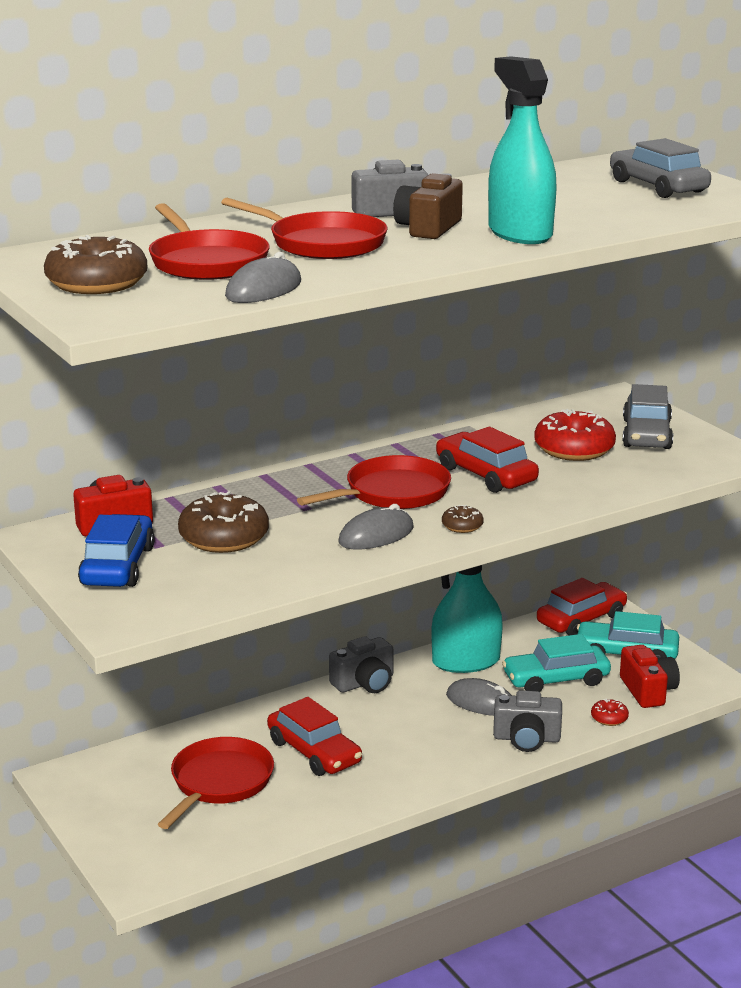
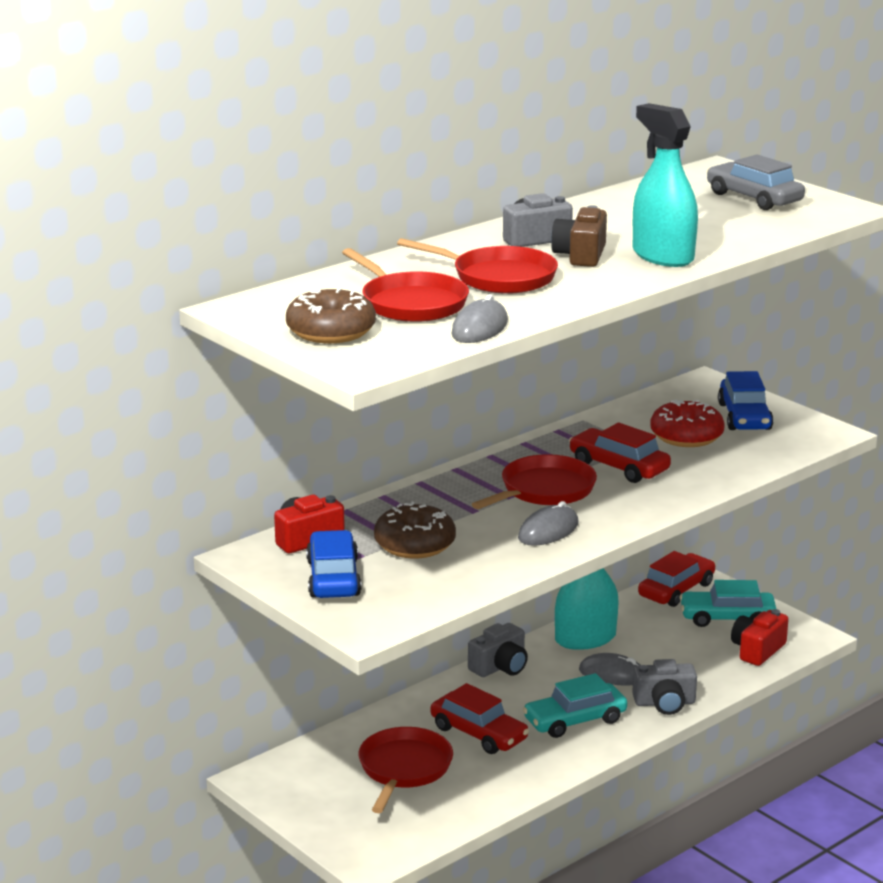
camera: 10 degrees left, 0 degrees up
brown donut [442,505,484,533] -> none
turquoise car [502,634,611,692] -> turquoise car moved to [523,673,627,738]
red donut [591,699,629,726] -> none
red camera [620,645,680,708] -> red camera turned 120 degrees counterclockwise [731,609,789,666]
grey car [623,384,673,449] -> blue car [718,371,773,430]

